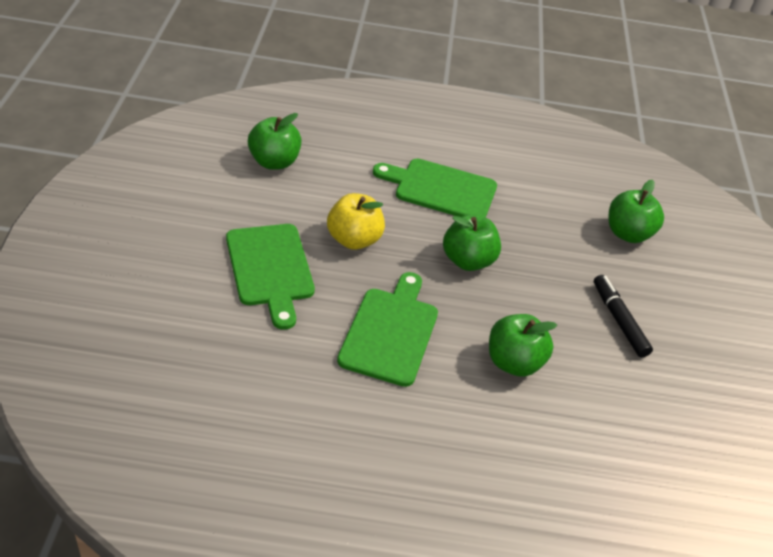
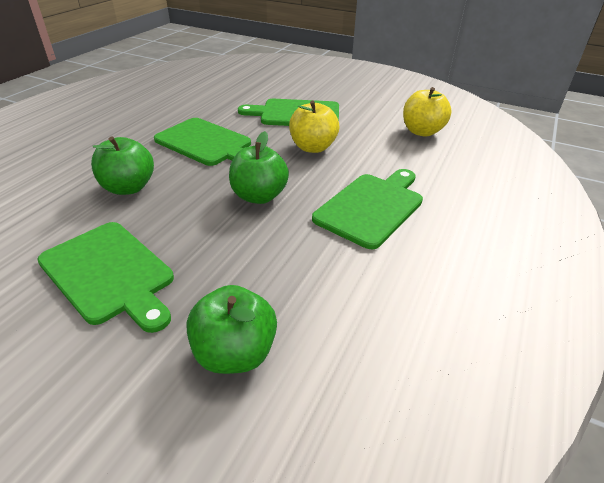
camera: 115 degrees right, 5 degrees down
green apple [248,113,302,170] -> yellow apple [403,87,451,137]
black marker [594,275,653,358] -> green cutting board [37,222,174,333]

